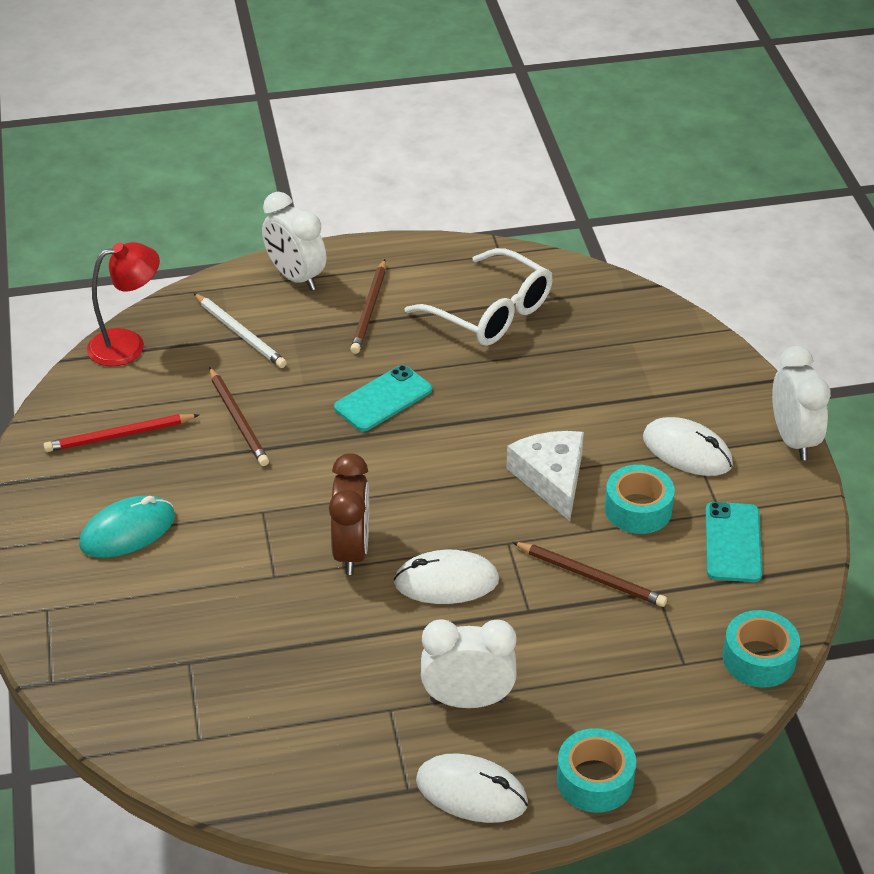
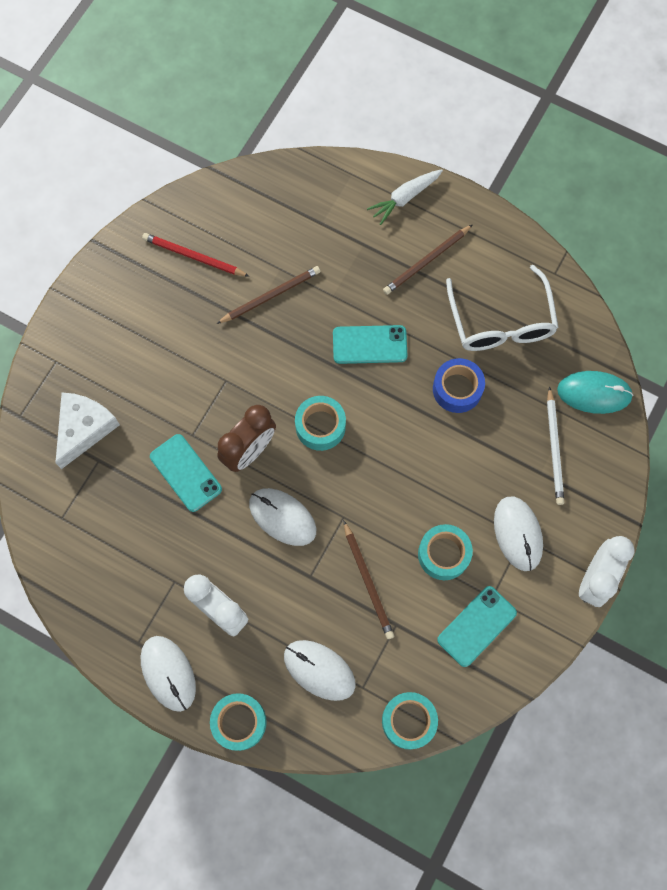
camera: 40 degrees right, 30 degrees up
turquoise mouse [79,496,175,558] -> turquoise mouse moved to [557,371,634,414]
red lamp [87,242,160,366] -> none
white pencil [194,293,287,368] -> white pencil moved to [547,386,564,505]
brown pencil [209,367,269,466] -> brown pencil turned 135 degrees counterclockwise [216,266,321,324]
white clock [262,192,326,291] -> white carrot [367,169,443,225]
white cheese [506,431,584,521] -> white cheese moved to [55,392,120,469]
none -> turquoise phone [150,434,222,512]
none -> white mouse [284,640,356,701]
none -> turquoise tape [295,396,346,451]
none -> blue tape [433,358,485,413]

